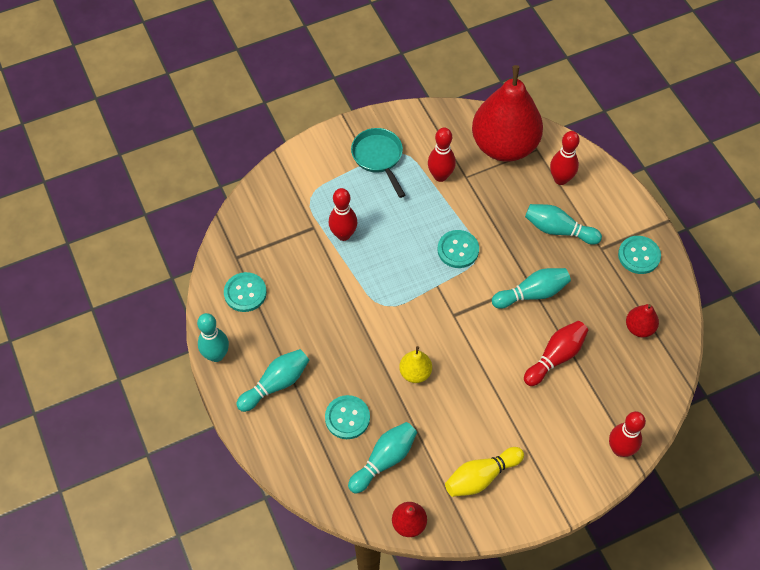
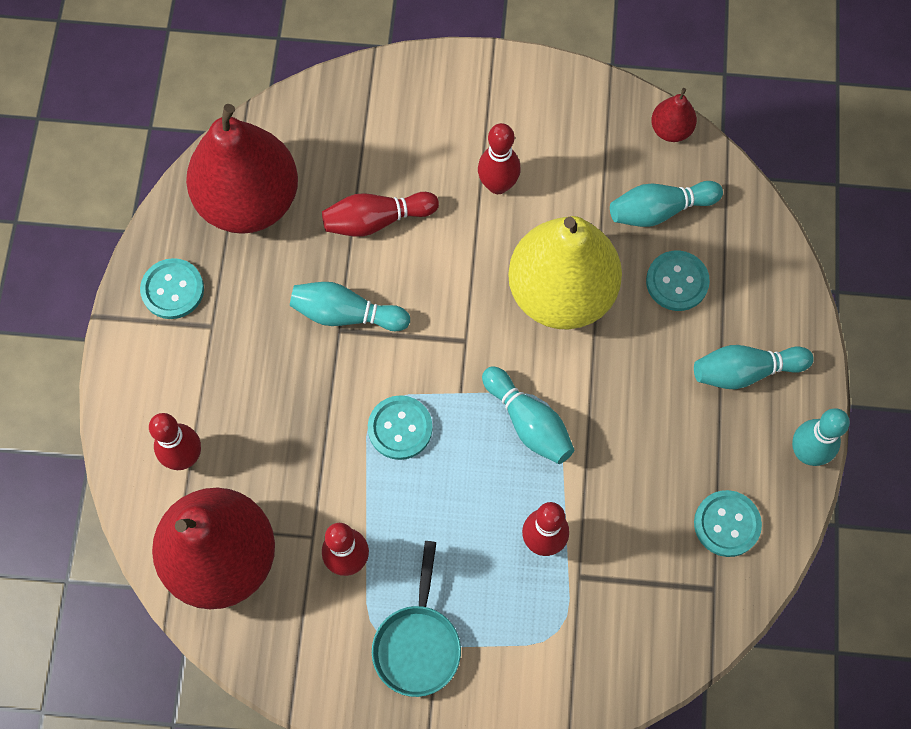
camera: 150 degrees left, 10 degrees up
yellow pear [399,346,432,383] -> yellow pear [508,216,622,329], size x2.37
yellow bowling pin [445,447,524,497] -> none
turquoise bowling pin [525,204,602,245] -> turquoise bowling pin moved to [482,366,574,464]
red bowling pin [609,411,646,457] -> red bowling pin moved to [478,123,521,194]
red pear [626,304,659,337] -> red pear [186,104,298,234], size x2.37

